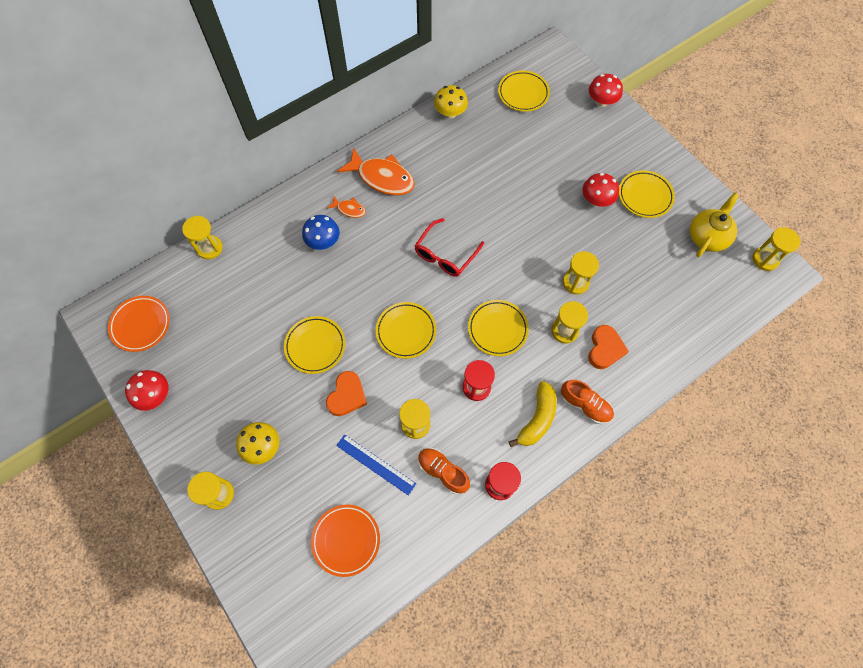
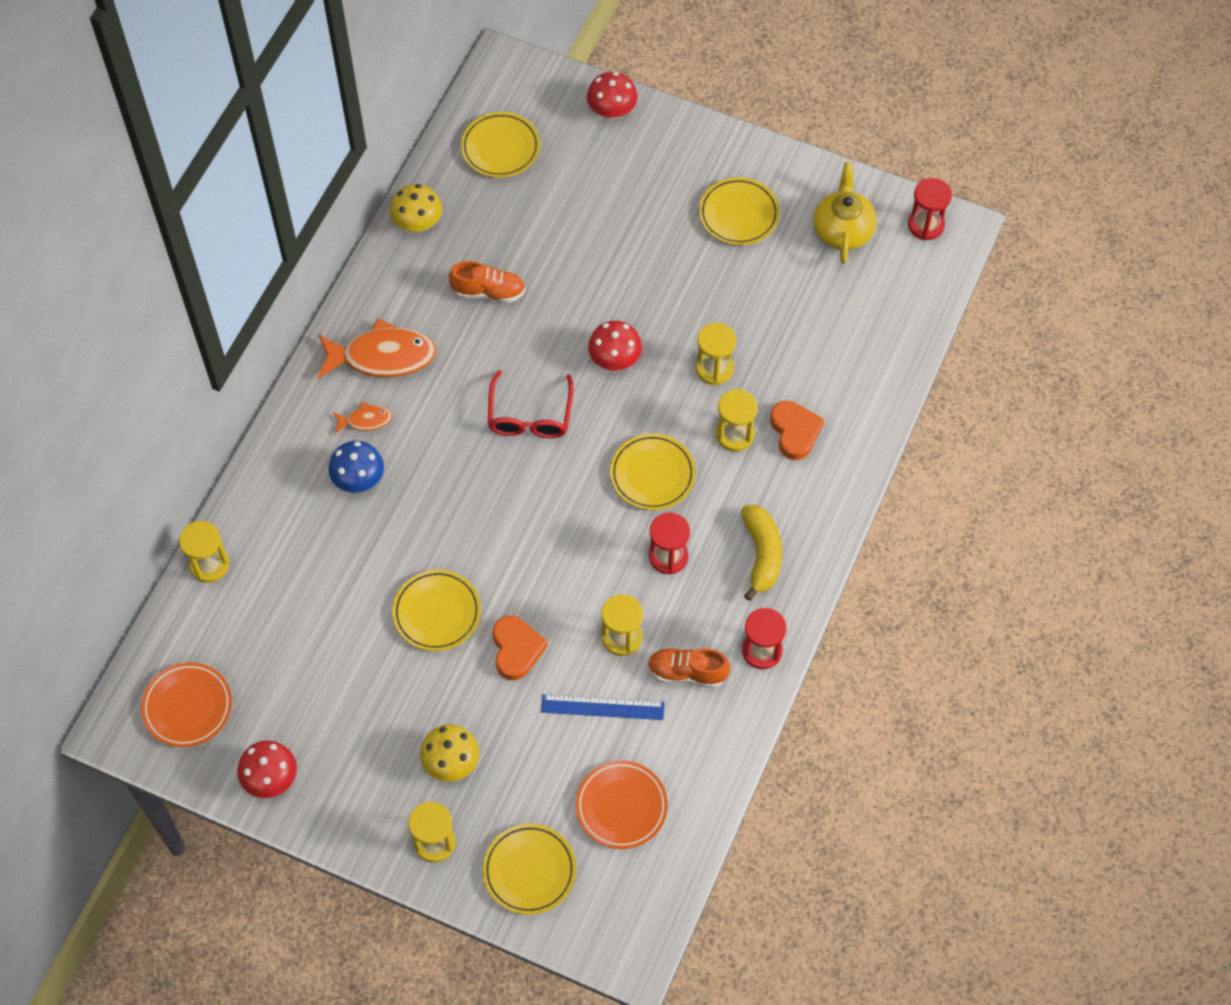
camera: 30 degrees left, 5 degrees down
yellow plate [376,302,436,359] -> yellow plate moved to [483,824,576,915]
orange shoe [561,380,614,424] -> orange shoe moved to [449,261,525,303]
red mushroom [582,173,619,207] -> red mushroom moved to [588,321,642,371]
yellow hourglass [753,227,801,271] -> red hourglass [908,178,952,240]

